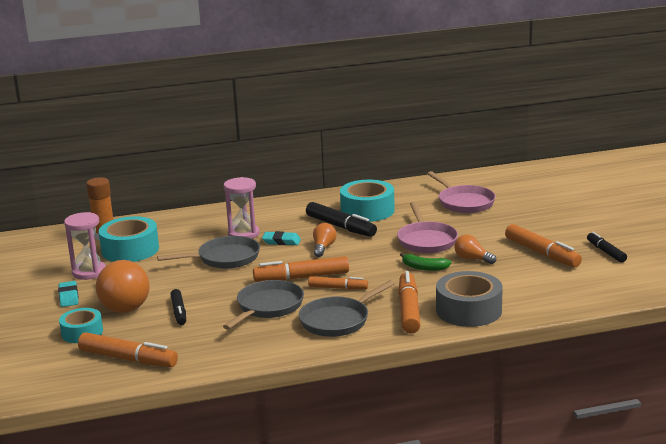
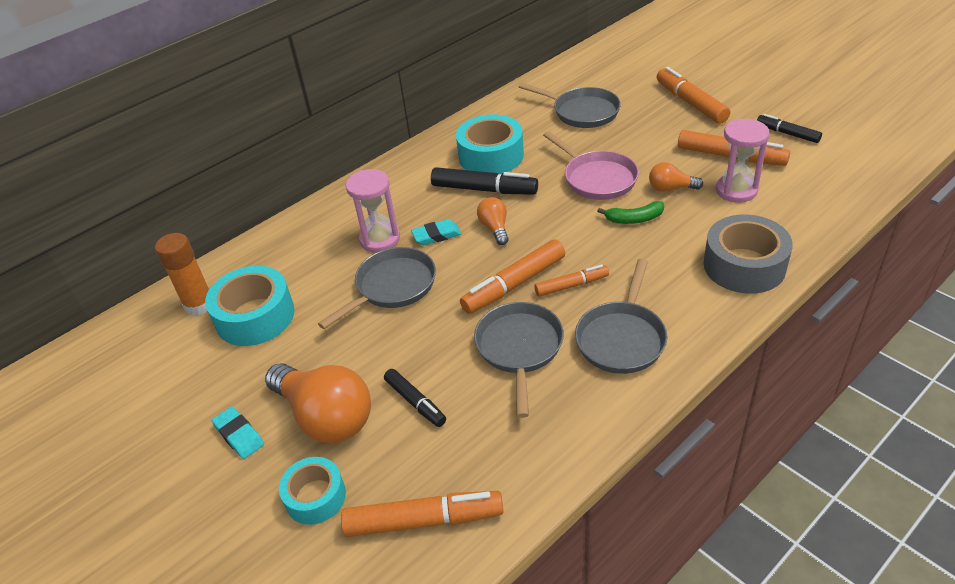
camera: 25 degrees left, 20 degrees up
pink hourglass [64,212,105,280] -> pink hourglass moved to [716,119,769,203]
orange marker [398,271,421,334] -> orange marker moved to [656,67,730,124]
pink pan [427,171,496,213] -> grey pan [519,83,621,128]

